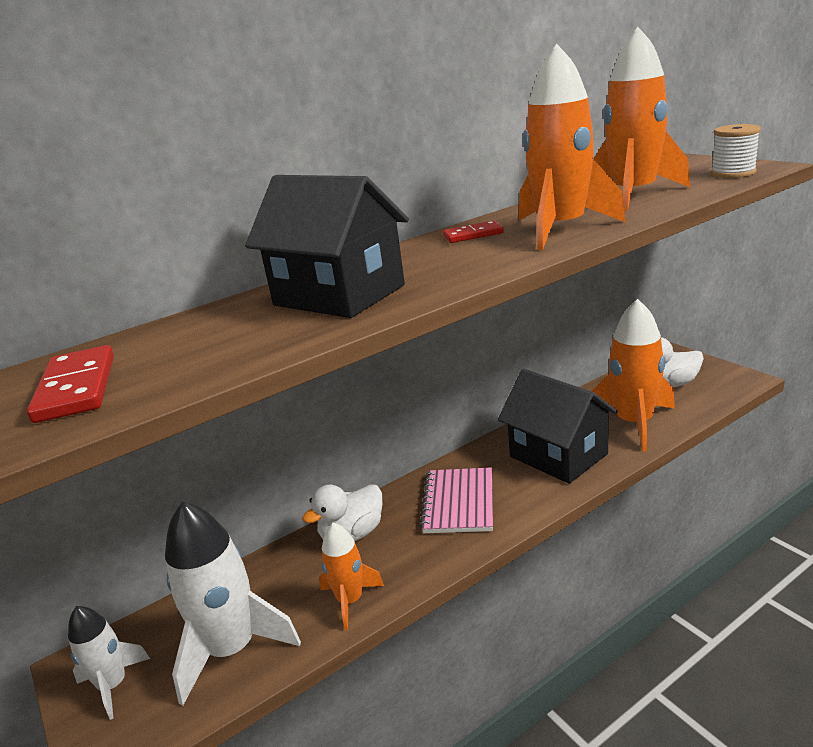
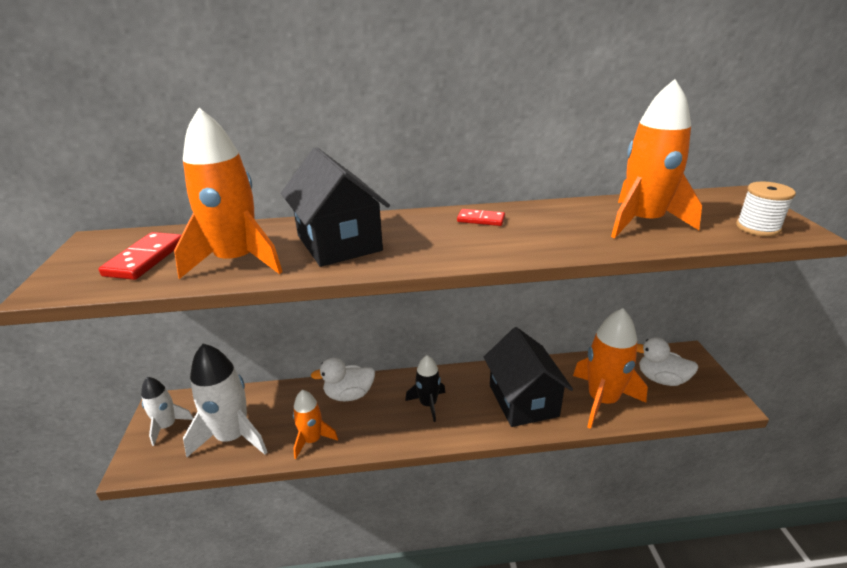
camera: 25 degrees right, 5 degrees up
pink notebook [420,468,493,533] -> black rocket [405,355,445,422]
orange rocket [519,44,625,250] -> orange rocket moved to [174,108,282,279]

